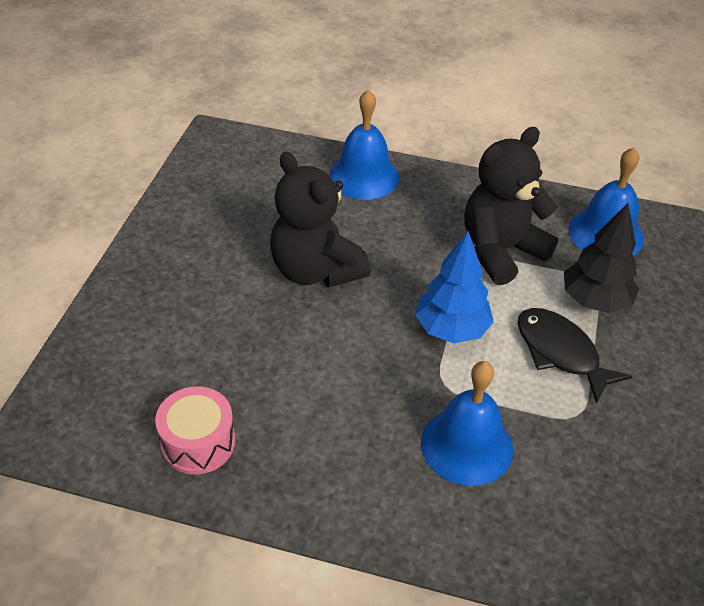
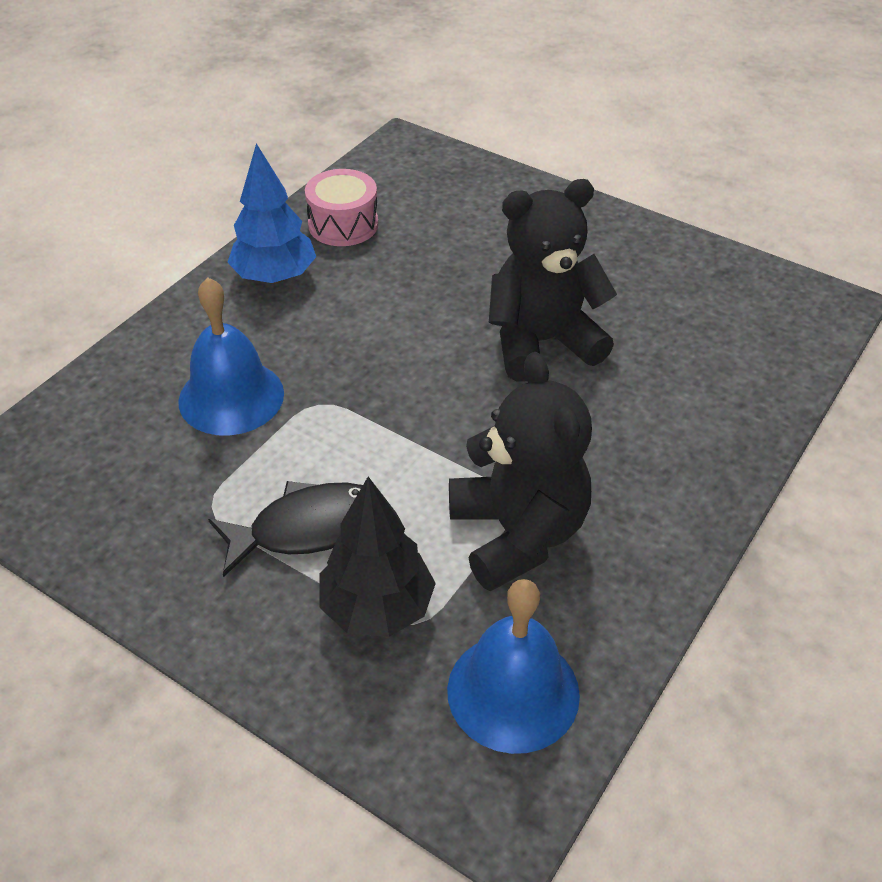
camera: 110 degrees right, 0 degrees up
blue bell [329,90,399,200] -> none
blue tree [415,231,494,343] -> blue tree moved to [227,143,316,284]

